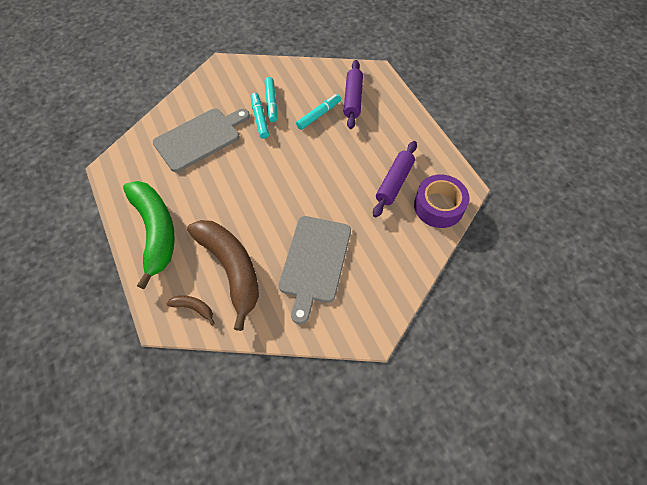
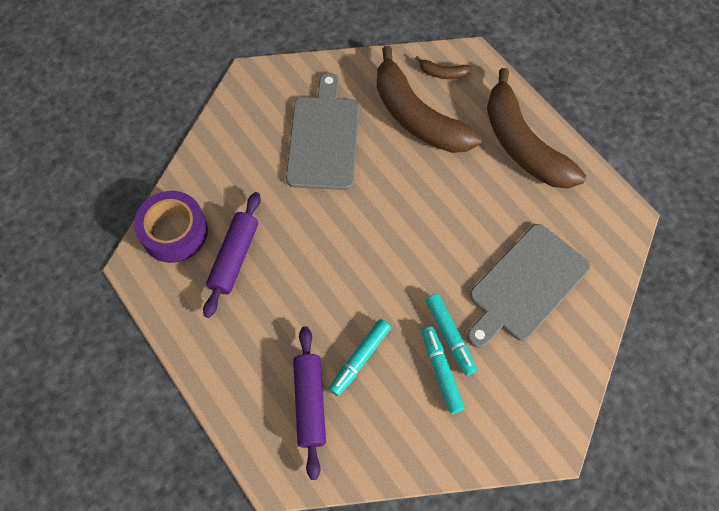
camera: 170 degrees right, 5 degrees up
green banana [123,181,175,289] -> brown banana [487,68,586,188]

